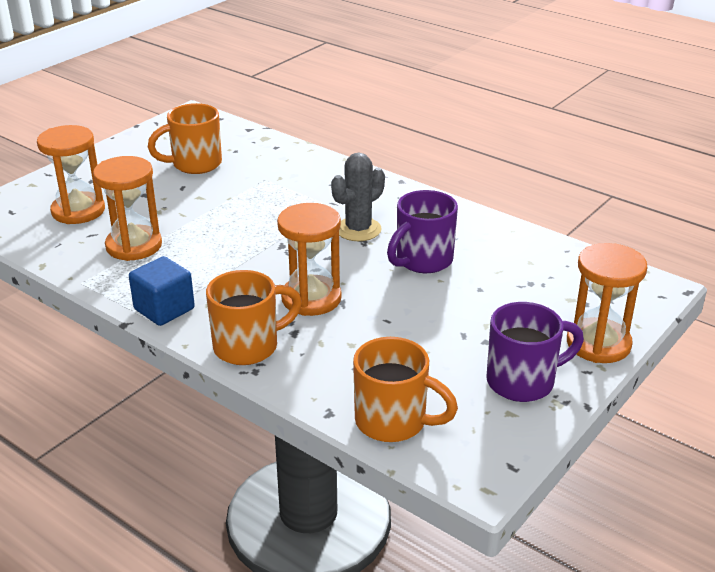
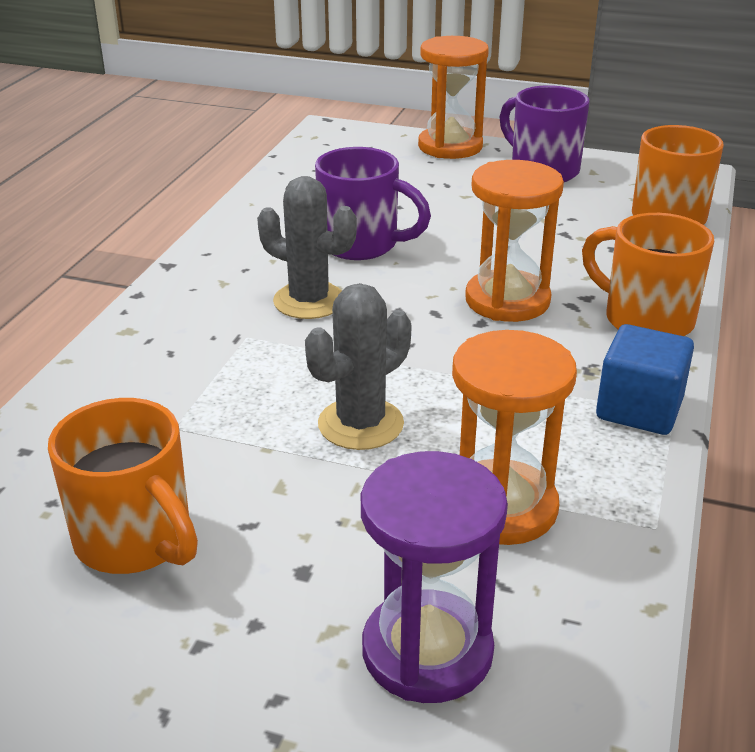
camera: 110 degrees left, 0 degrees up
orange hourglass [37,125,105,224] -> purple hourglass [361,451,508,703]
none -> grey cactus [305,283,412,450]

